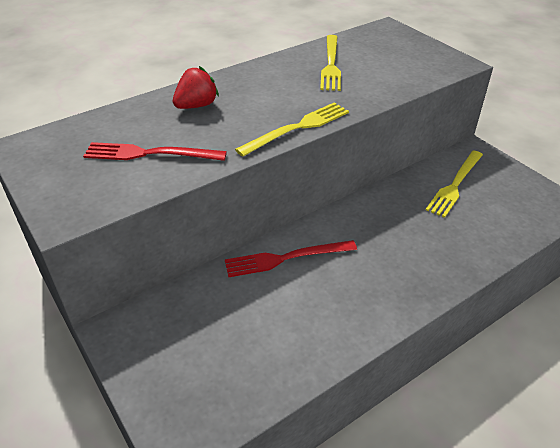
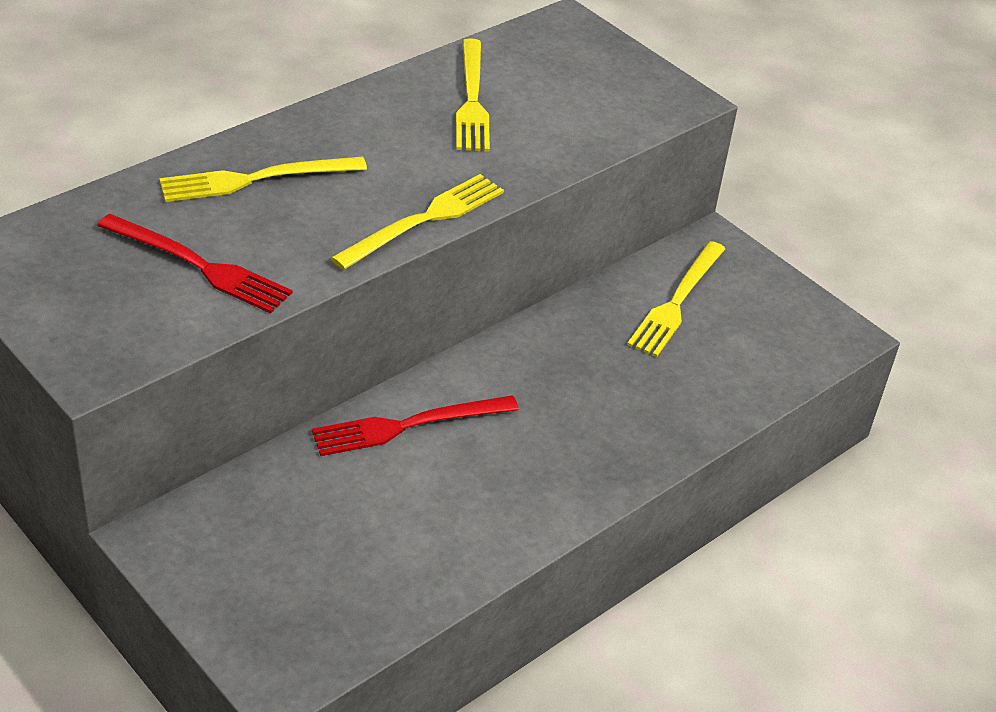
camera: 10 degrees left, 0 degrees up
red fork [83,142,227,161] -> red fork turned 150 degrees counterclockwise [97,214,293,313]
red strawberry [173,66,219,109] -> yellow fork [159,156,367,202]

